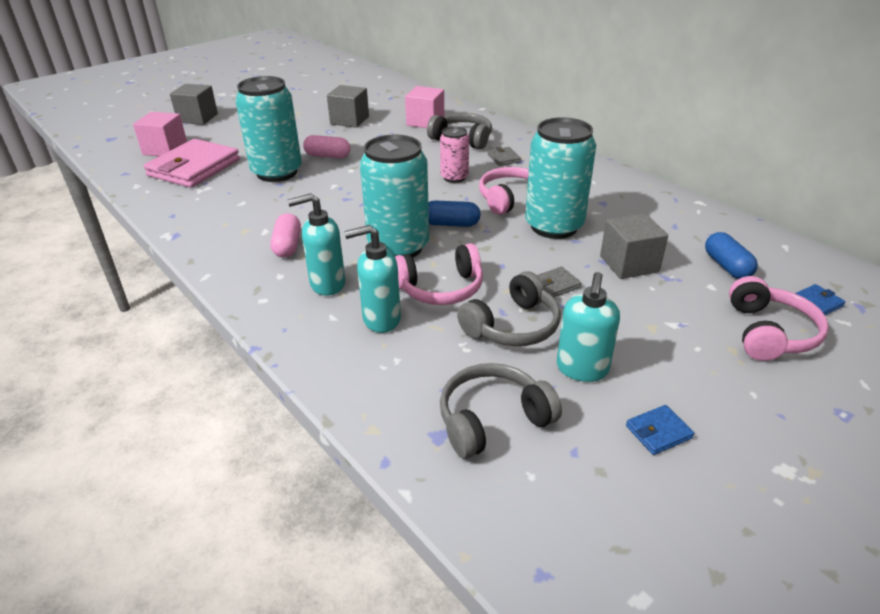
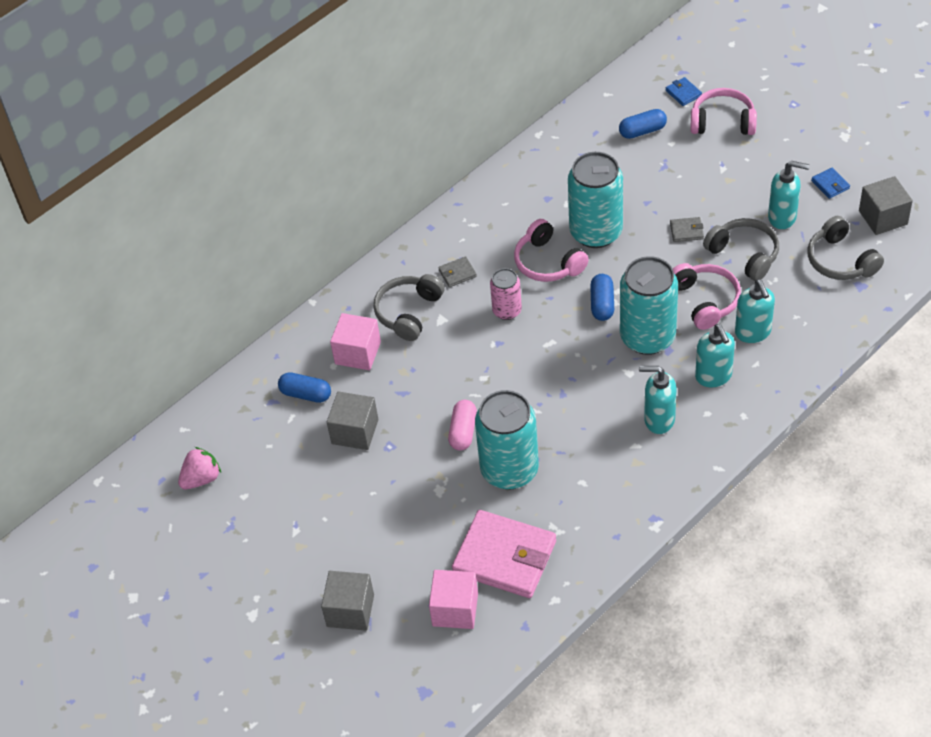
camera: 90 degrees left, 15 degrees up
pink capsule [270,213,301,258] -> turquoise soap dispenser [639,366,677,434]
grey wallet [537,267,581,298] -> grey wallet turned 60 degrees counterclockwise [670,217,704,242]
grey cube [600,213,668,279] -> grey cube moved to [859,176,913,235]
none -> pink strawberry [178,447,221,489]
none -> blue capsule [278,372,331,403]

